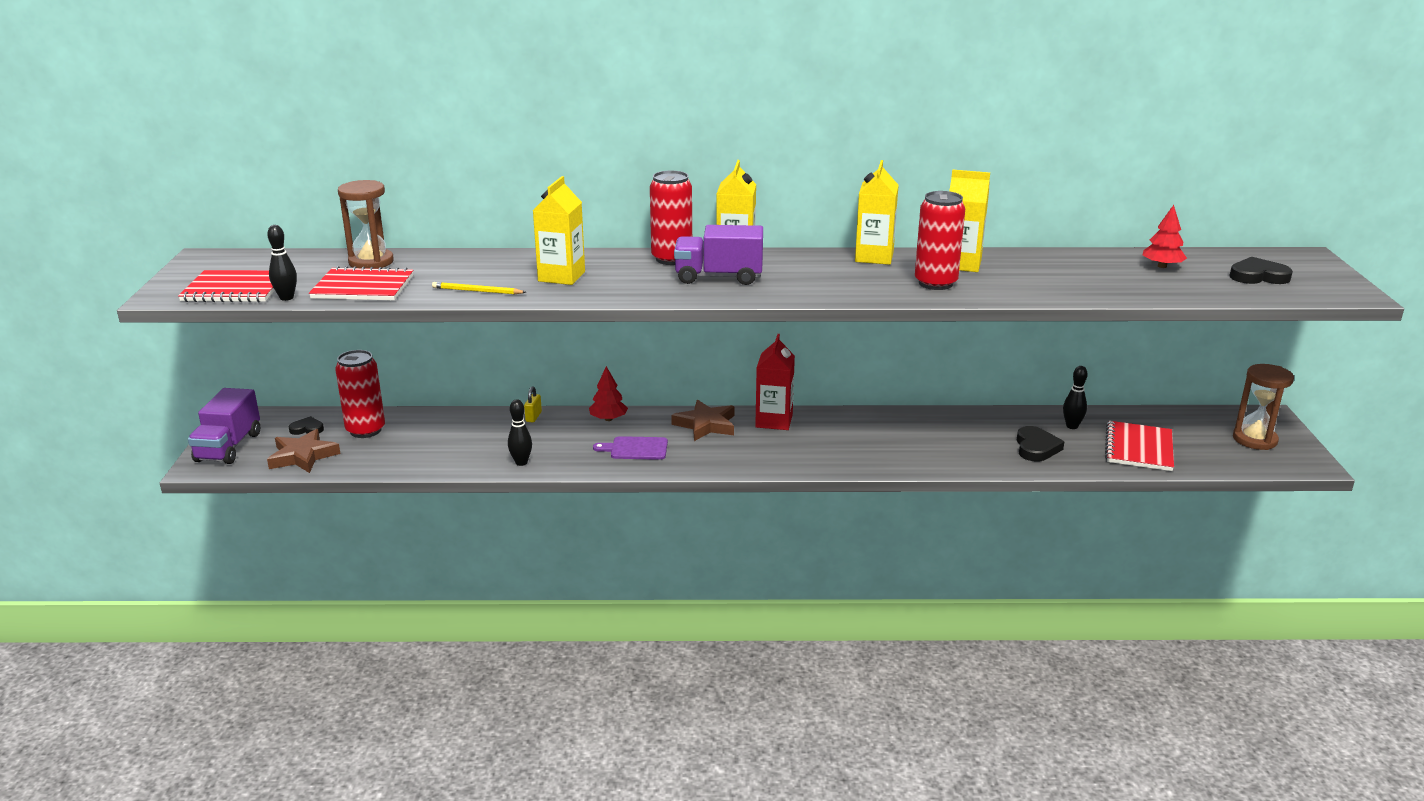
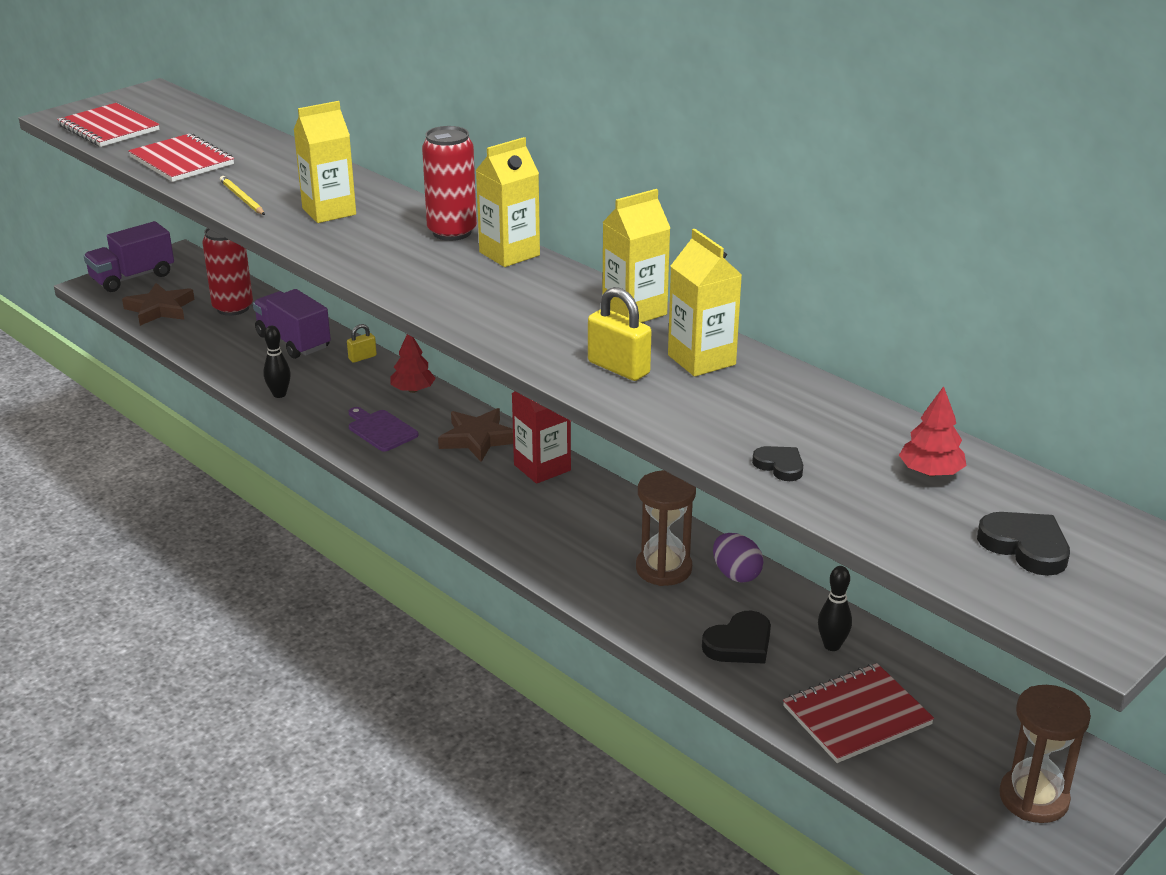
camera: 45 degrees right, 5 degrees up
black bowling pin [267,225,297,301] -> none
black heart [289,416,324,435] -> black heart moved to [752,446,803,481]
brown hourglass [338,180,394,269] -> brown hourglass moved to [636,470,696,586]
purple truck [674,225,763,285] -> purple truck moved to [253,289,331,359]
red can [915,191,965,290] -> yellow padlock [588,287,651,381]
none -> purple egg [713,533,763,583]

